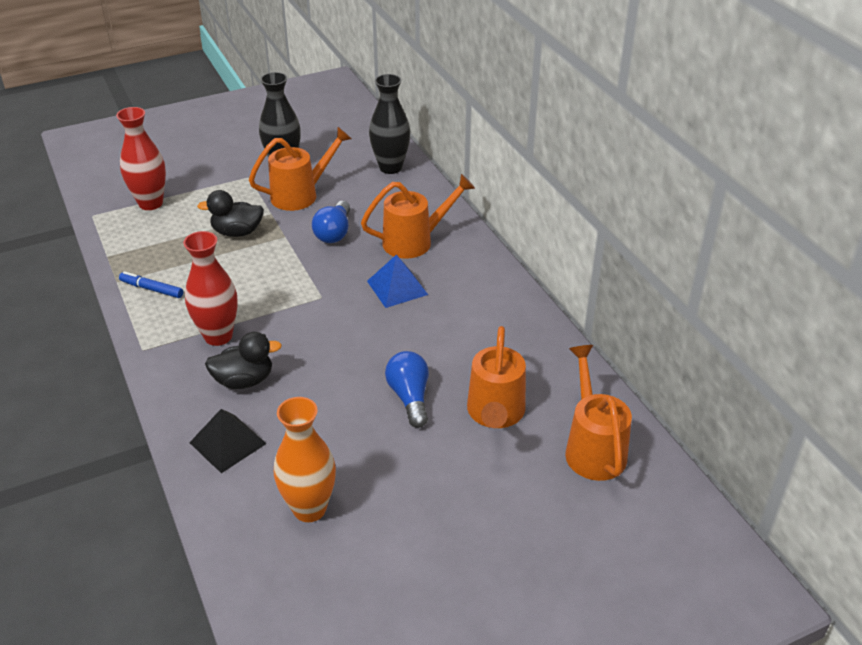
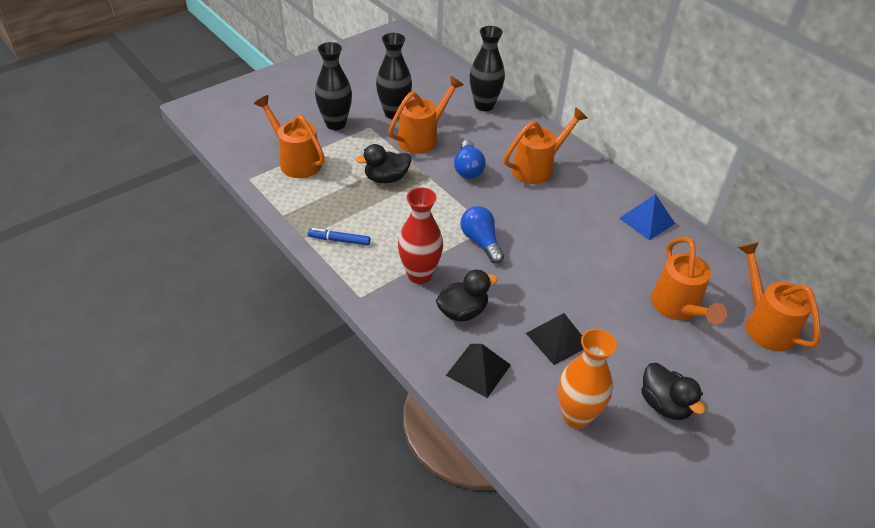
camera: 15 degrees left, 5 degrees up
red vase [116,107,166,210] -> orange watering can [254,95,325,178]
blue pyramid [367,254,428,308] -> blue pyramid moved to [619,194,675,240]
blue light bulb [385,351,429,428] -> blue light bulb moved to [460,206,504,264]
none -> black vase [315,42,352,130]
none -> black pyramid [526,313,583,365]
none -> black duck [642,363,705,420]

